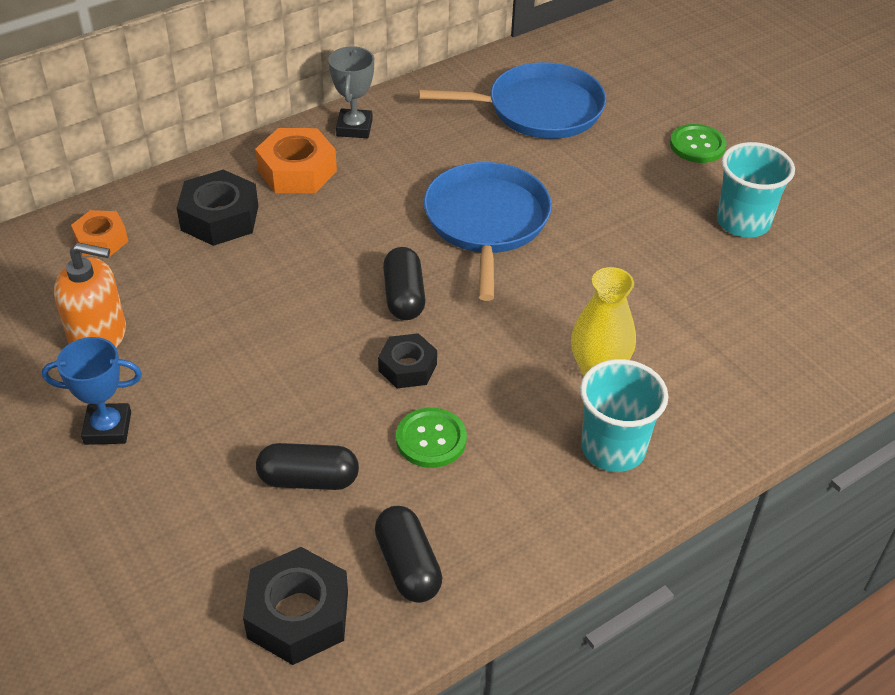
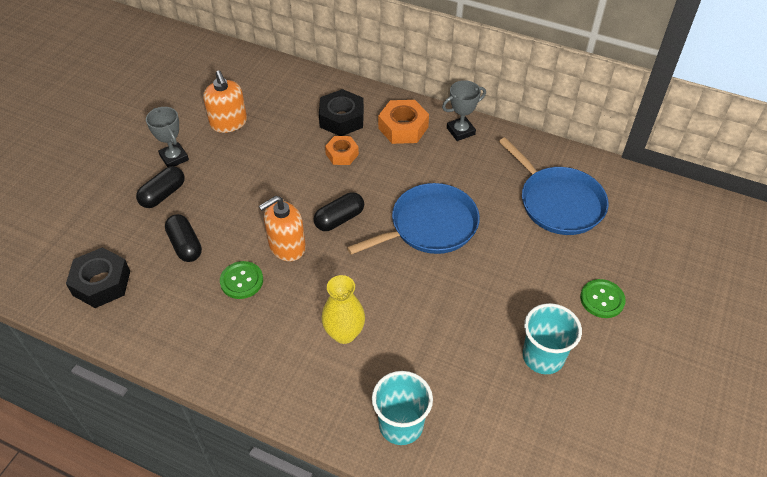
camera: 60 degrees right, 5 degrees up
blue trophy [42,337,142,445] -> grey trophy [146,107,189,167]
orange nut [71,210,128,257] -> orange nut moved to [325,136,359,165]
black capsule [375,506,442,603] -> black capsule moved to [136,166,185,208]
black nut [378,333,437,388] -> orange soap dispenser [259,196,306,261]
turquoise cup [580,359,668,472] -> turquoise cup moved to [372,371,433,445]

